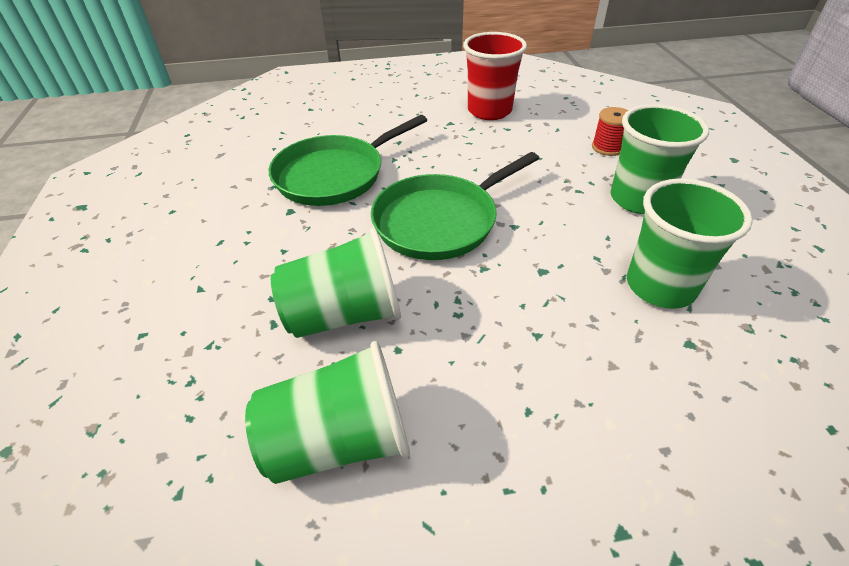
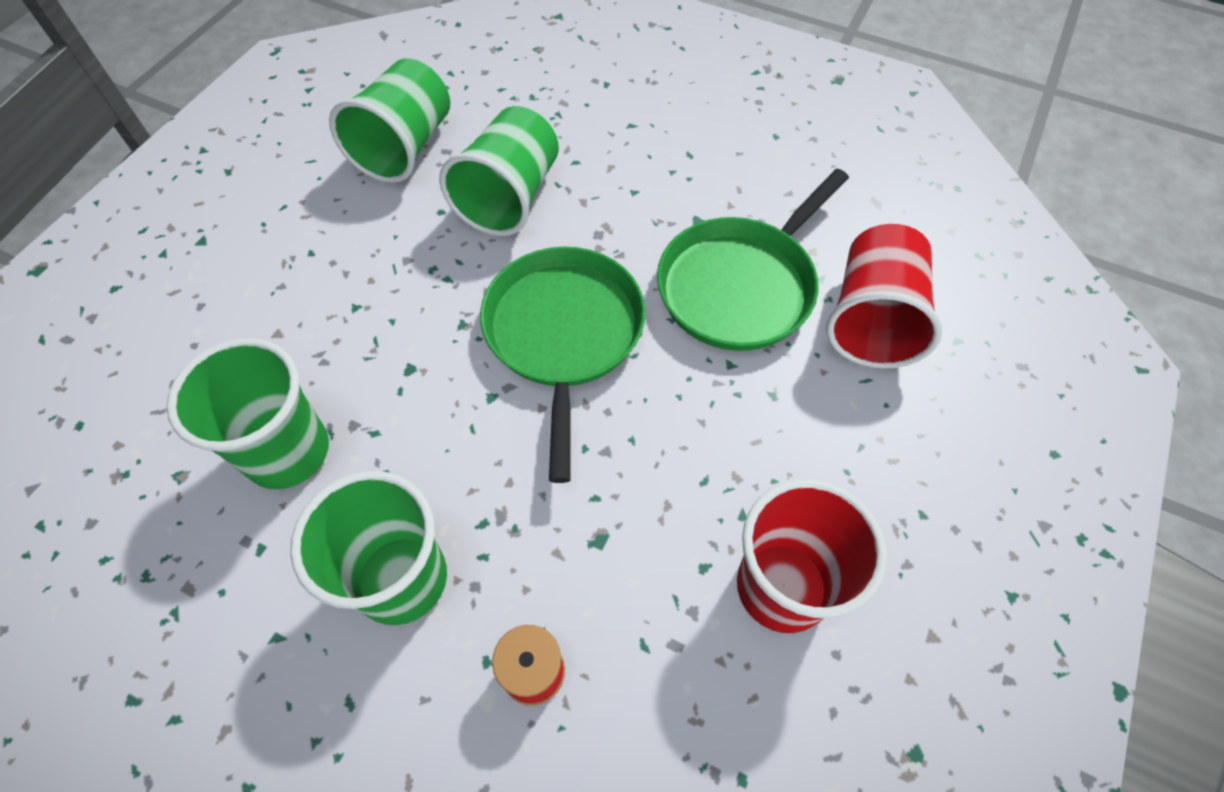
camera: 125 degrees right, 15 degrees up
green pan [269,115,427,206] -> green pan turned 135 degrees counterclockwise [657,169,849,351]
none -> red cup [826,224,942,369]

